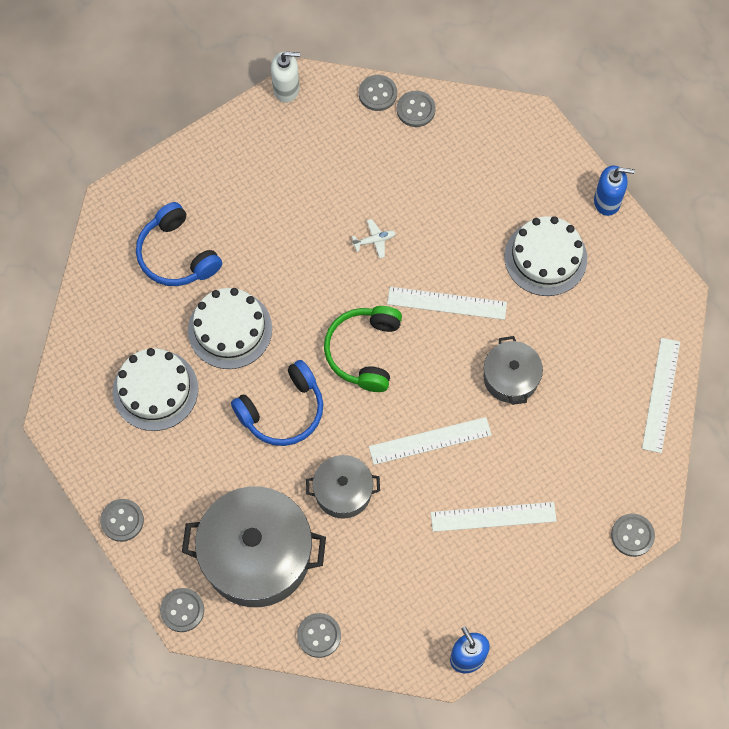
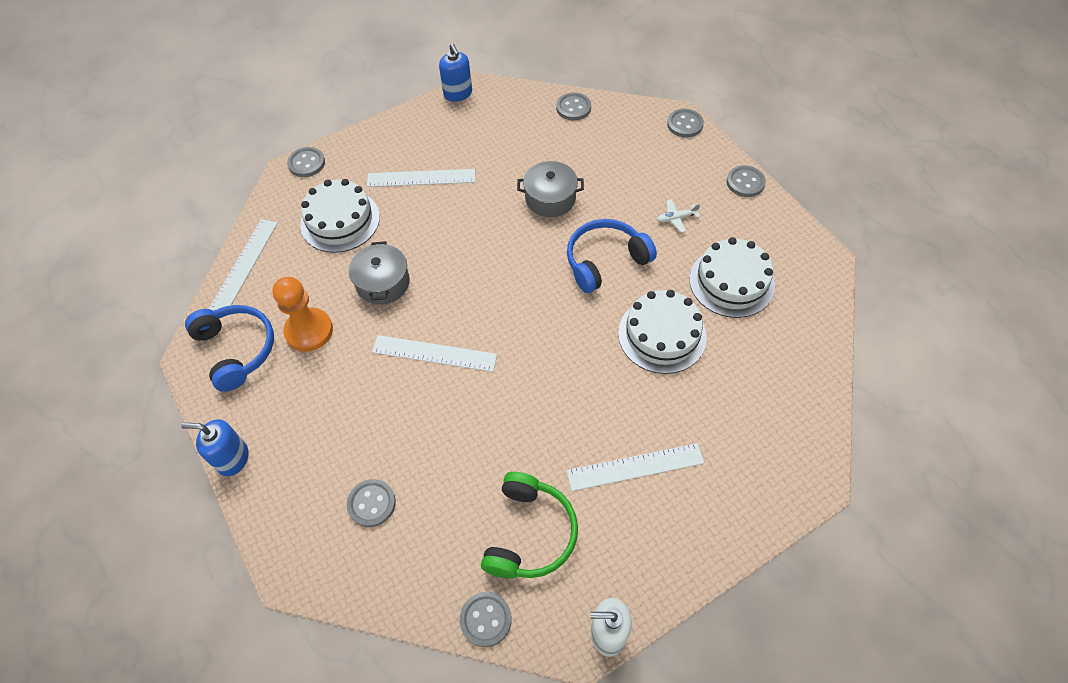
camera: 175 degrees left, 10 degrees down
blue headphones [136,202,222,286] -> blue headphones moved to [185,305,274,392]
grey pot [182,486,326,607] -> none
green headphones [324,306,402,392] -> green headphones moved to [481,472,578,579]
white plane [352,219,396,259] -> white plane moved to [657,199,700,233]
white ruler [369,417,492,465] -> white ruler moved to [567,443,704,491]
grey button [397,91,436,127] -> grey button moved to [347,479,396,527]
white cake [504,216,587,296] -> white cake moved to [300,179,380,253]
none -> orange pawn [272,277,333,352]

